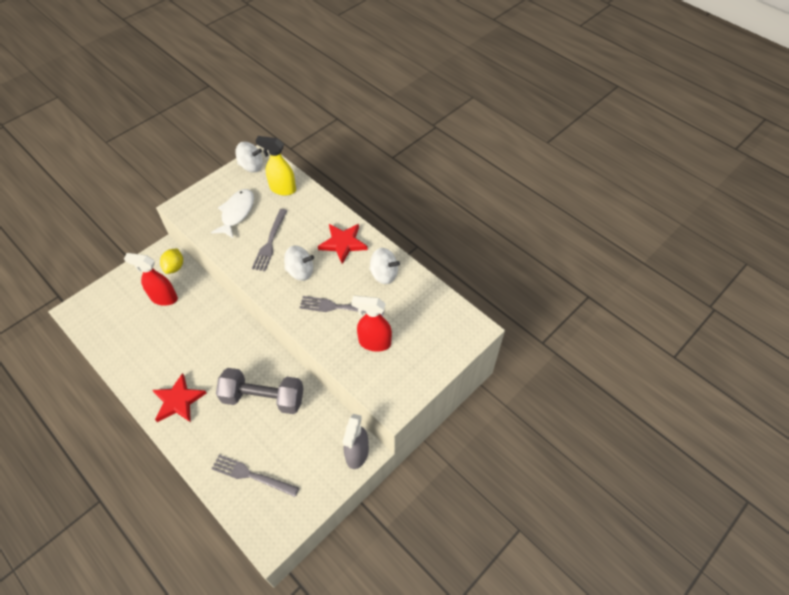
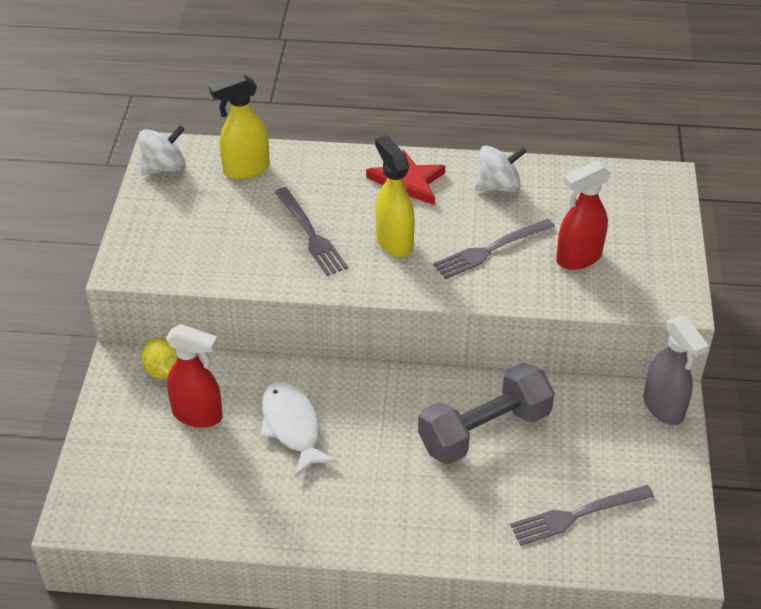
camera: 40 degrees left, 10 degrees down
red spray bottle [124,253,178,306] -> red spray bottle turned 135 degrees counterclockwise [166,324,223,428]
red star [152,373,207,422] -> none
white fish [211,189,254,239] -> white fish moved to [260,382,338,477]
white spinning top [284,246,314,281] -> yellow spray bottle [375,135,415,257]

